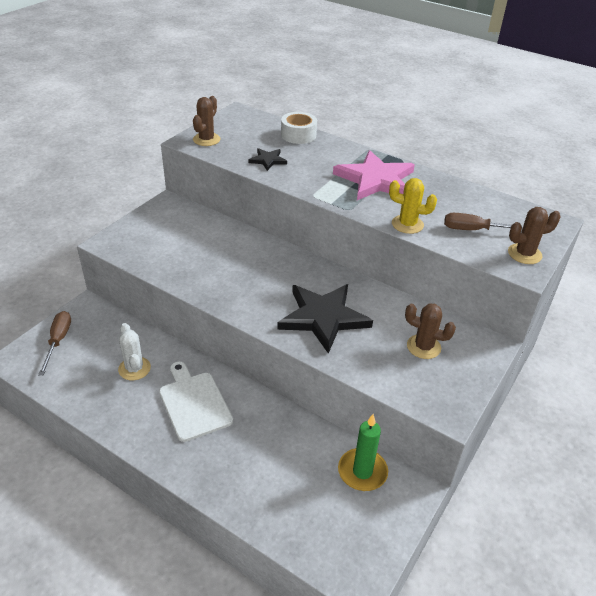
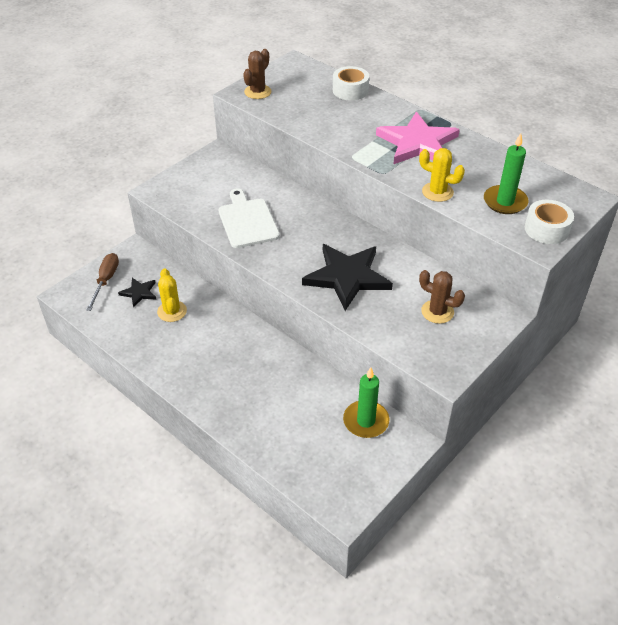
camera: 10 degrees right, 5 degrees up
white cactus [118,323,151,381] -> yellow cactus [157,268,187,322]
white cutting board [159,361,233,442] -> white cutting board moved to [218,189,280,248]
black star [249,148,287,171] -> black star moved to [118,278,157,308]
brown screwdriver [444,213,523,230] -> green candle [484,133,529,214]
brown cactus [508,207,561,264] -> white tape [525,199,574,244]

